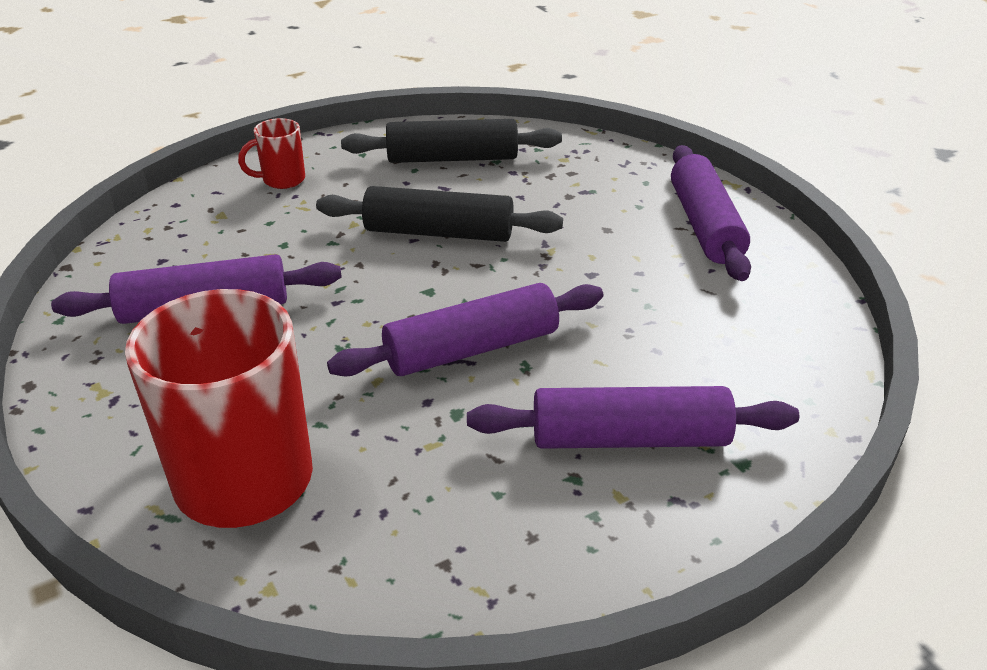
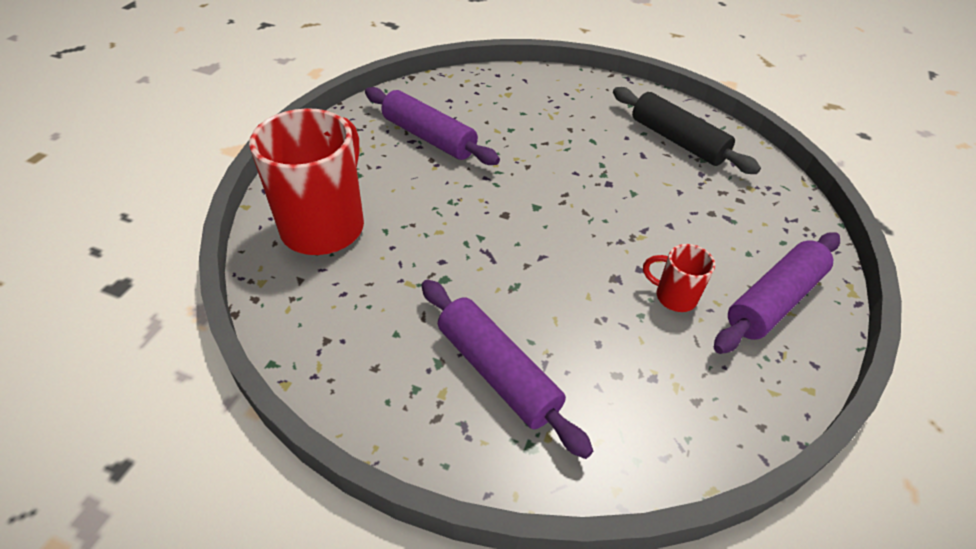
camera: 50 degrees right, 10 degrees up
red mug [238,118,305,189] -> red mug moved to [643,244,715,312]
black rolling pin [316,186,563,242] -> none
purple rolling pin [327,283,603,377] -> none

